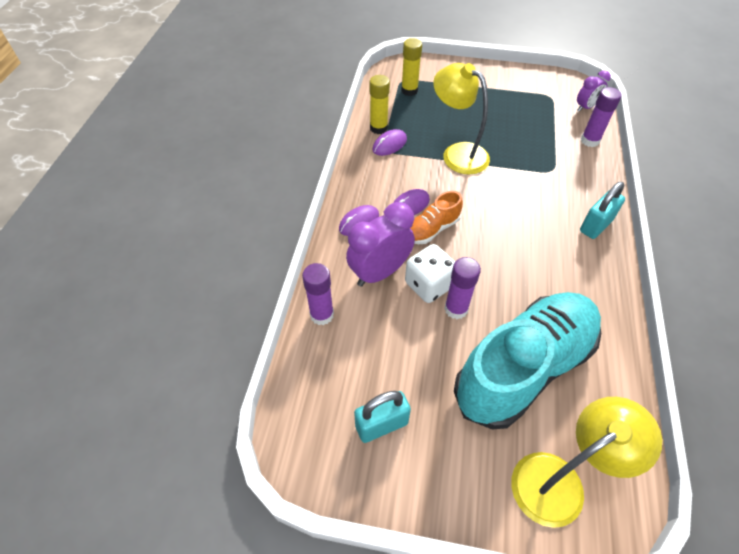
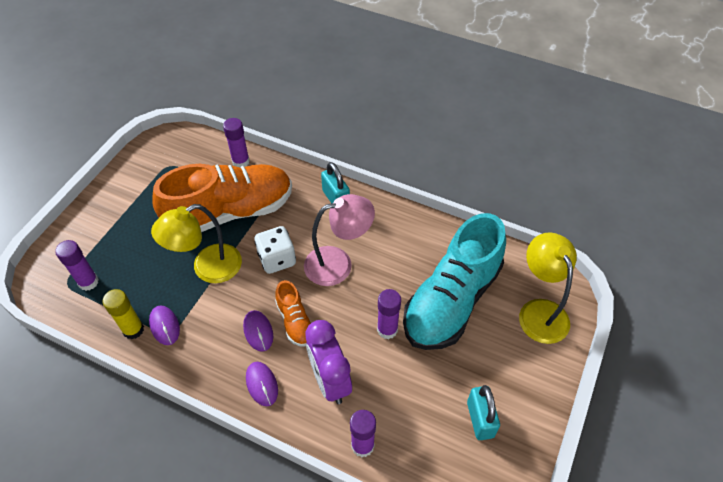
camera: 75 degrees left, 0 degrees up
yellow glue stick [401,38,422,96] -> purple glue stick [55,240,99,291]
white dice [405,244,455,303] -> white dice moved to [254,226,296,274]
turquoise shoe [454,292,601,430] -> turquoise shoe turned 120 degrees counterclockwise [403,213,506,350]
purple clock [577,70,611,112] -> none
none -> orange shoe [152,164,292,232]
none -> pink lamp [304,194,375,286]

